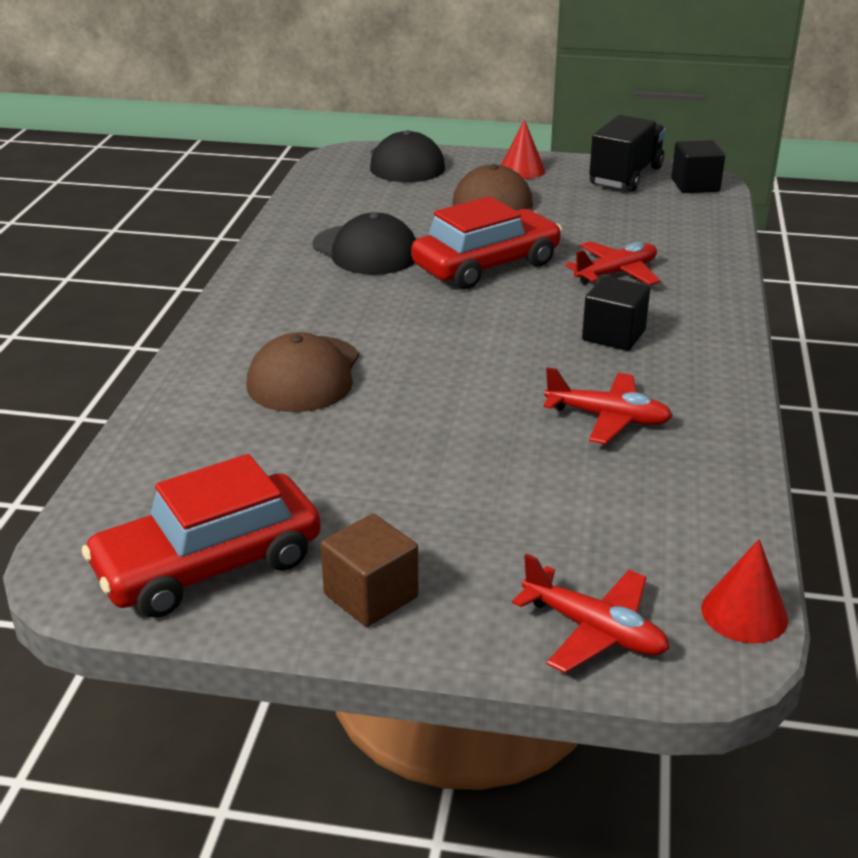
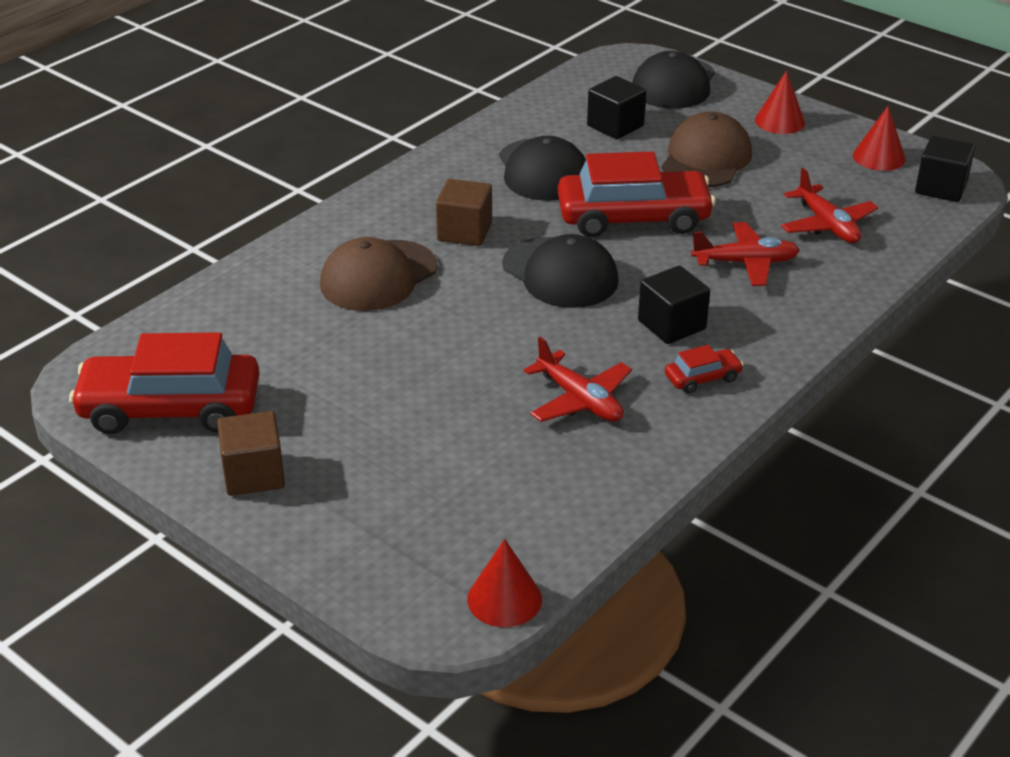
camera: 30 degrees right, 5 degrees up
red plane [512,554,670,673] -> red plane moved to [781,168,878,243]
black truck [589,115,666,192] -> red cone [853,106,905,171]
none -> brown cube [436,179,492,246]
none -> black cap [502,234,619,308]
none -> black cube [587,76,646,139]
none -> red car [665,345,743,393]

